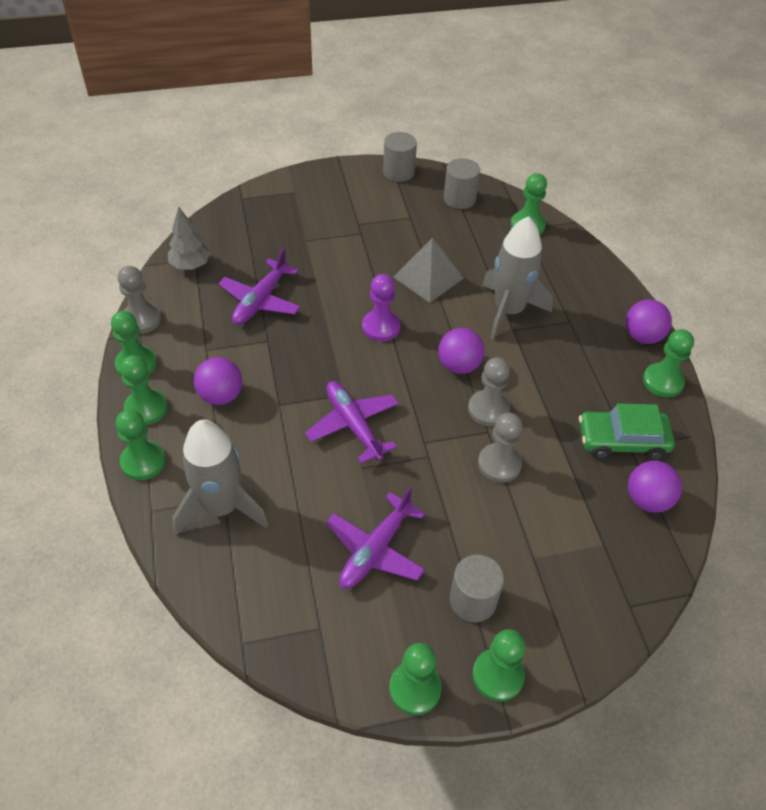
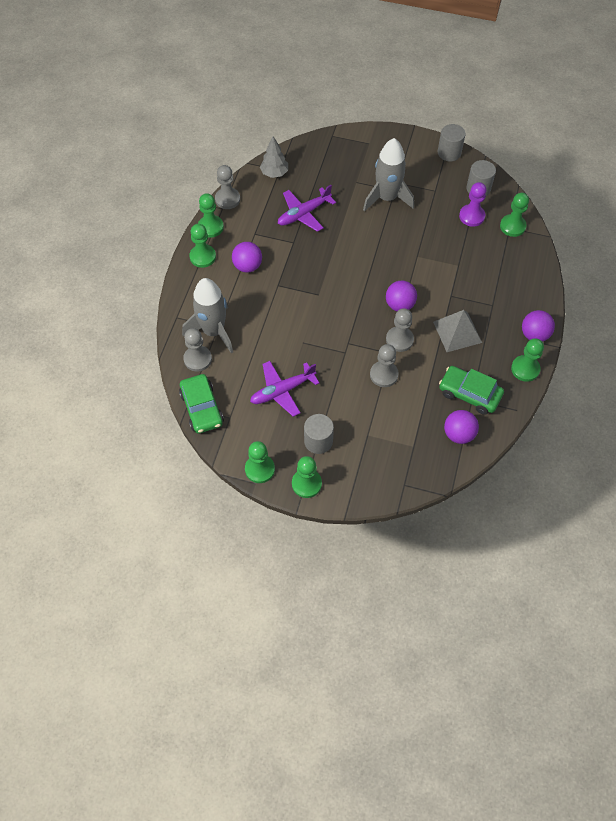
camera: 30 degrees right, 10 degrees up
green pawn [116,410,166,480] -> none
purple plane [305,381,399,464] -> none
purple pawn [362,274,401,342] -> purple pawn moved to [459,182,487,227]
grey pyramid [394,238,464,303] -> grey pyramid moved to [433,310,482,352]
grey rocket [482,216,553,340] -> grey rocket moved to [363,138,414,212]
none -> green car [179,374,224,433]
none -> grey pawn [183,328,212,372]

